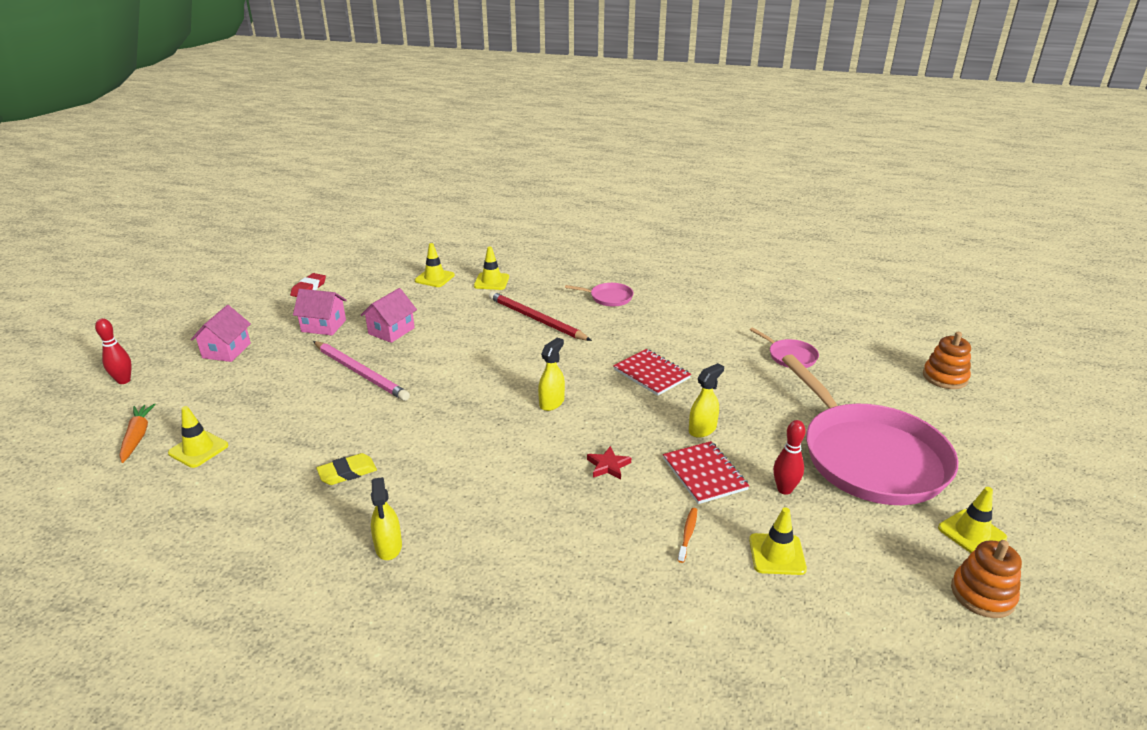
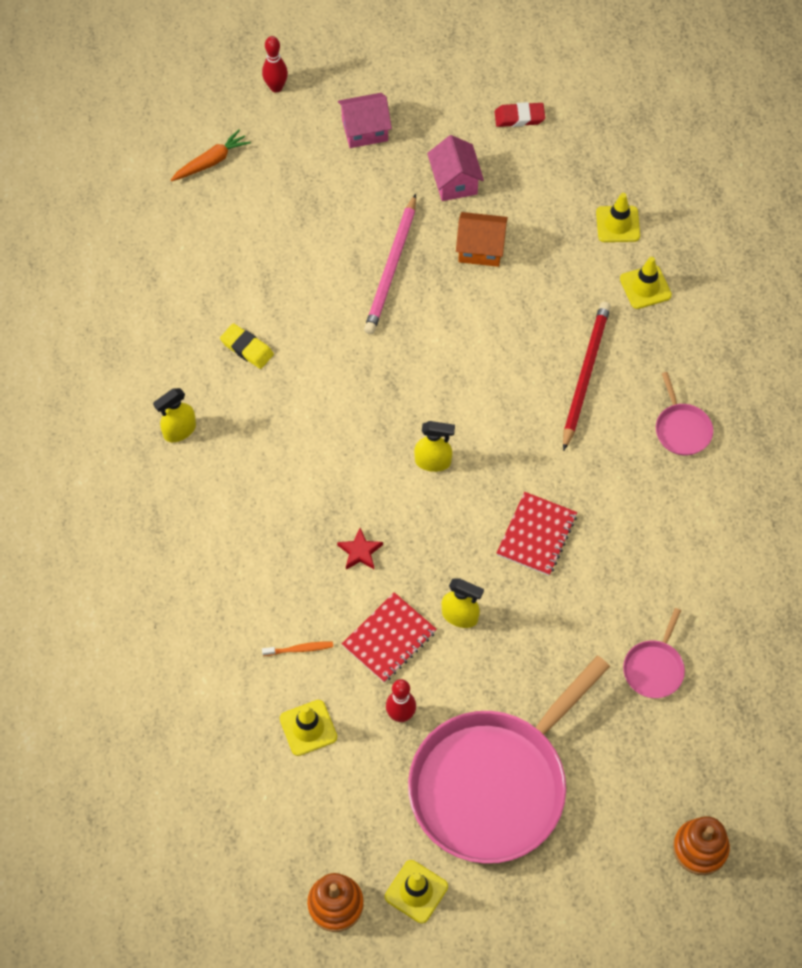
camera: 65 degrees right, 30 degrees up
yellow traffic cone [168,406,228,468] -> none
pink house [361,288,417,343] -> orange house [456,212,508,267]

